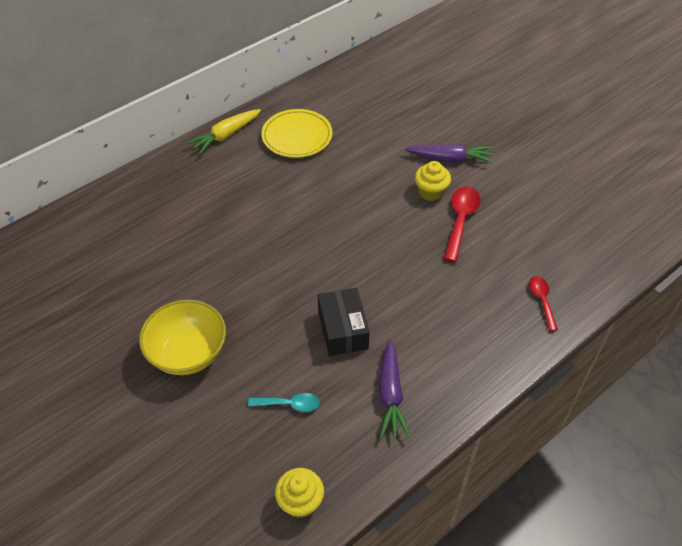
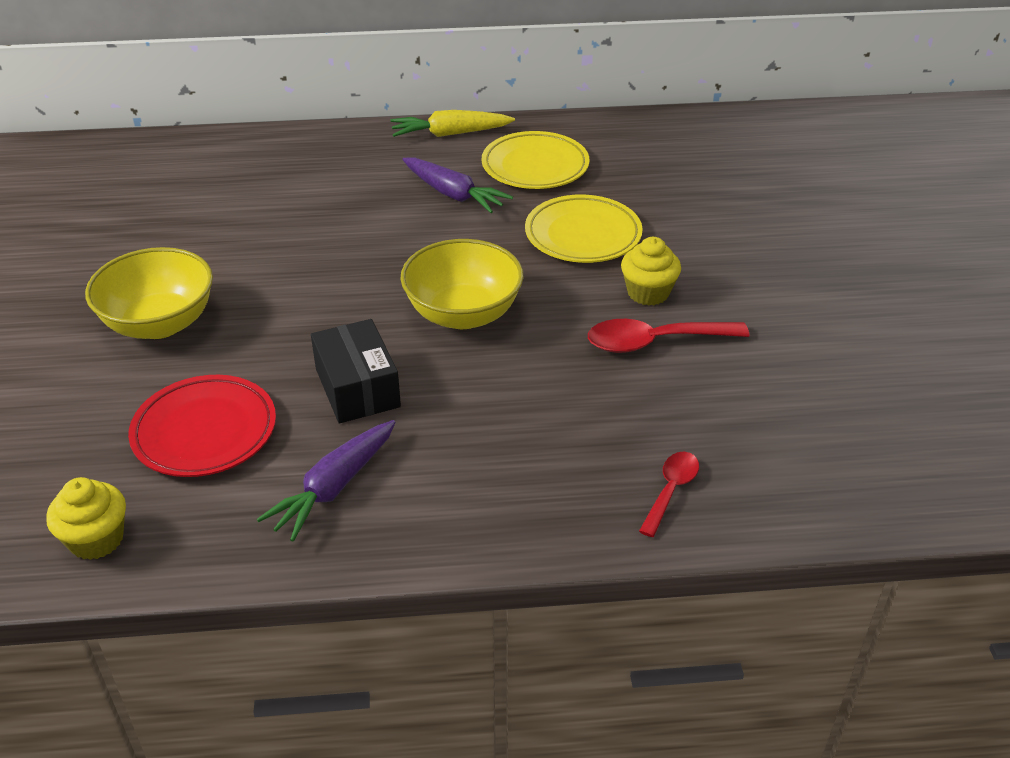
camera: 35 degrees right, 10 degrees down
turquoise spoon [248,393,320,412] -> red plate [128,375,276,477]
black box [318,288,370,356] -> black box turned 45 degrees counterclockwise [311,319,401,423]
purple carrot [405,144,493,163] -> purple carrot moved to [403,157,513,213]
red spoon [444,186,481,262] -> red spoon turned 150 degrees counterclockwise [588,319,749,353]
none -> yellow bowl [400,239,523,329]
none -> yellow plate [525,195,643,263]

